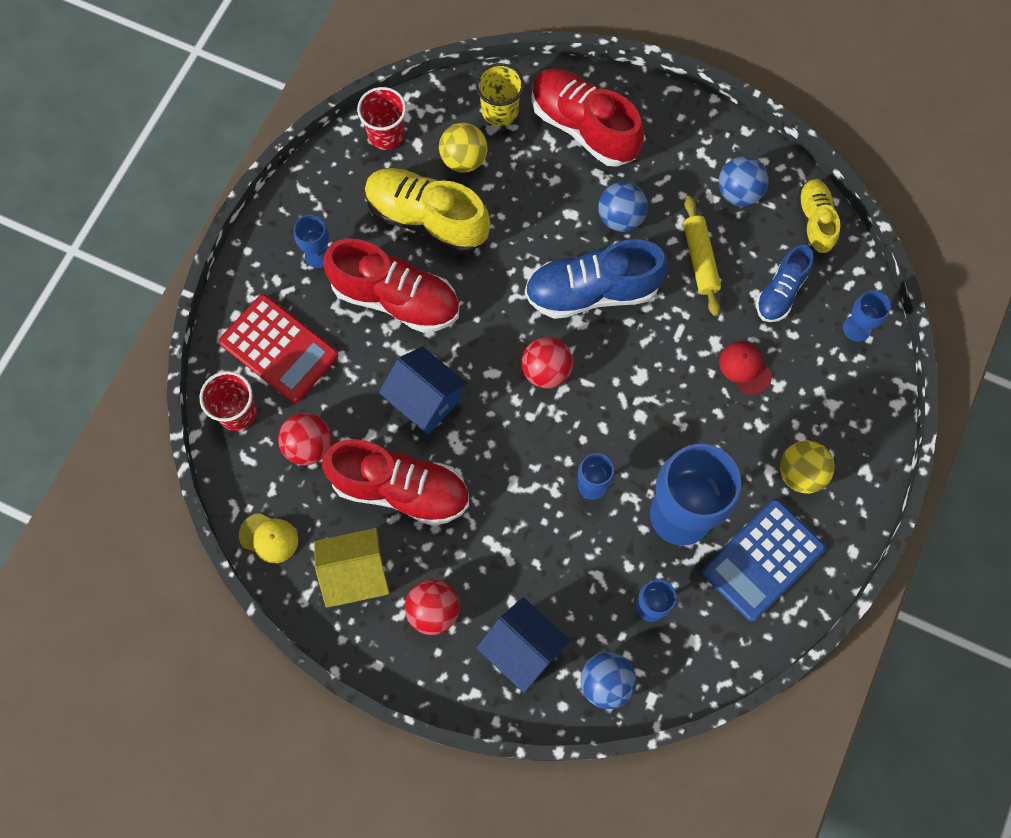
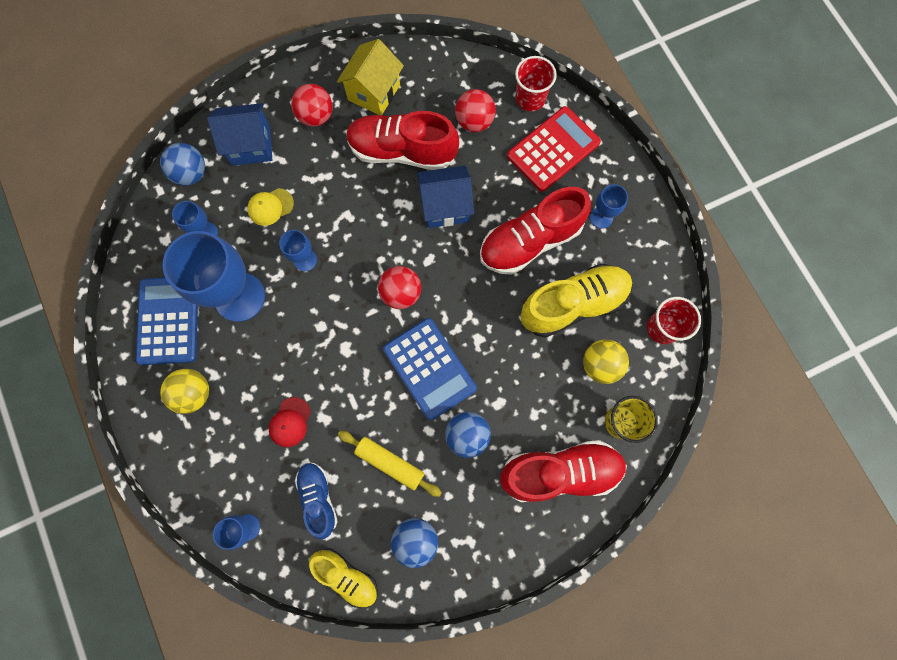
camera: 130 degrees right, 5 degrees up
red calculator [219,294,338,403] -> red calculator turned 150 degrees clockwise [507,106,601,192]
yellow cap [239,513,298,563] -> yellow cap moved to [247,188,294,226]
red shoe [322,439,469,526] -> red shoe turned 45 degrees clockwise [346,111,459,170]
blue shoe [525,239,668,319] -> blue calculator [383,318,477,420]
red cap [719,342,772,395] -> red cap turned 105 degrees clockwise [269,397,311,447]

